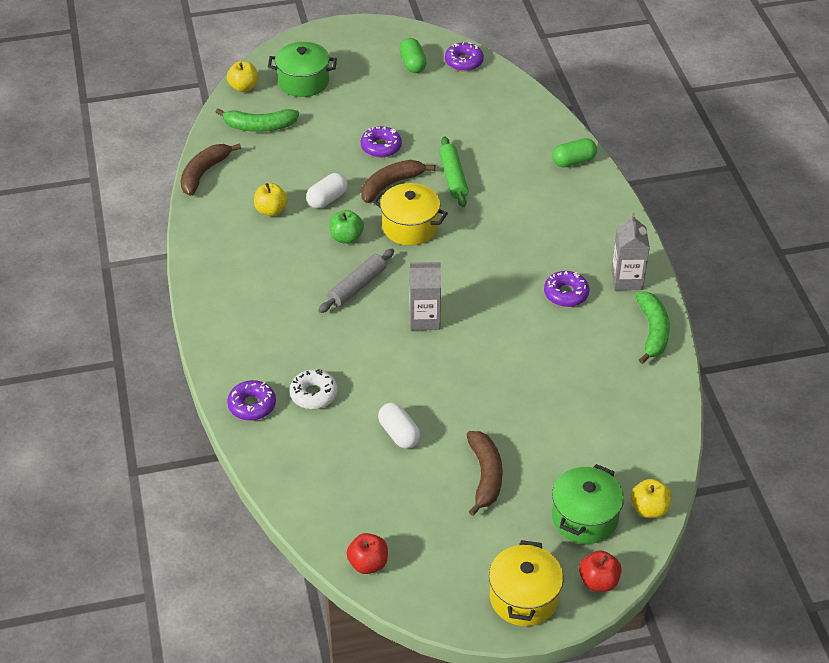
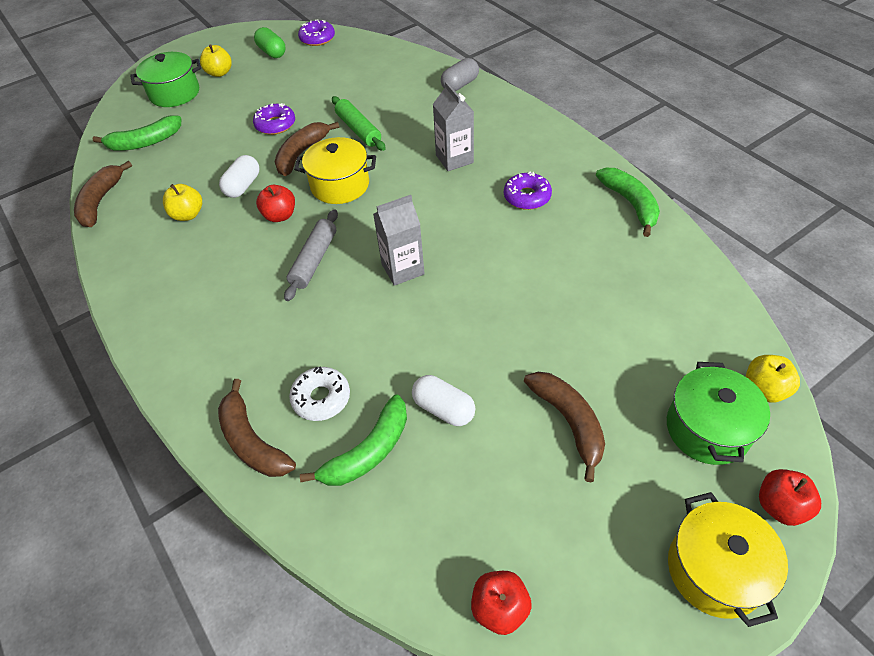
camera: 20 degrees left, 5 degrees up
yellow apple [227,61,258,92] -> yellow apple moved to [200,44,232,77]
purple donut [227,380,276,421] -> brown banana [218,379,296,477]
green apple [329,210,364,244] -> red apple [256,185,295,222]
green capsule [552,138,597,167] -> grey capsule [441,58,479,91]
grey carton [611,213,650,290] -> grey carton moved to [433,82,474,171]
none -> green banana [300,394,407,486]

